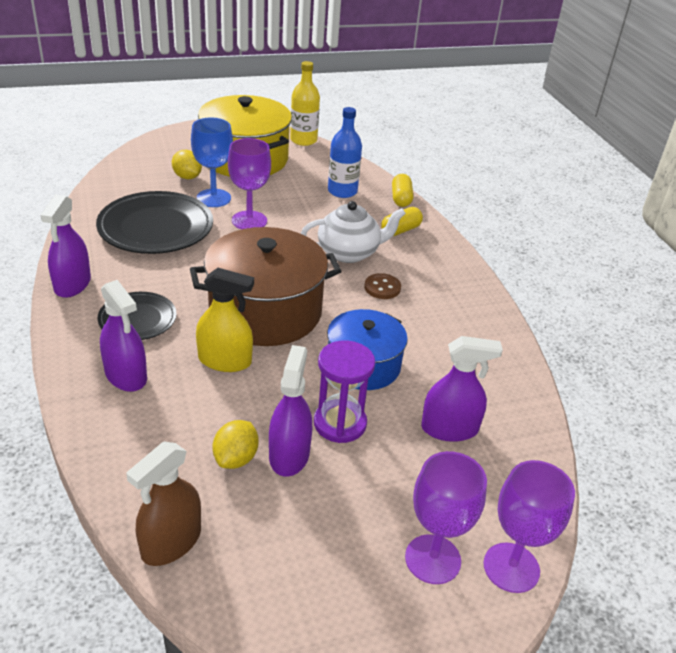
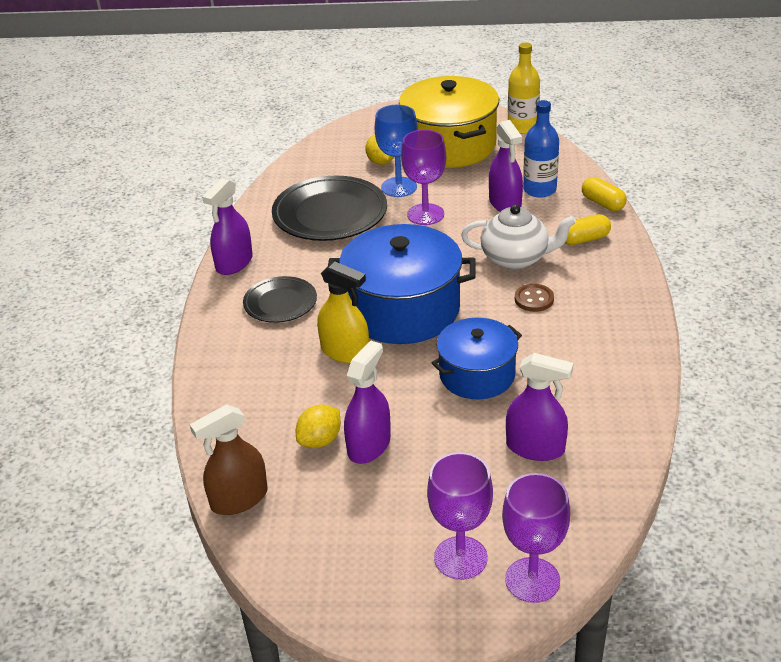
camera: 25 degrees right, 0 degrees up
purple spray bottle [100,280,147,392] -> purple spray bottle moved to [489,120,523,212]
brown pot [190,227,342,346] -> blue pot [328,224,476,344]
purple hourglass [314,341,375,443] -> none
yellow capsule [392,174,413,207] -> yellow capsule turned 60 degrees counterclockwise [582,177,627,211]

